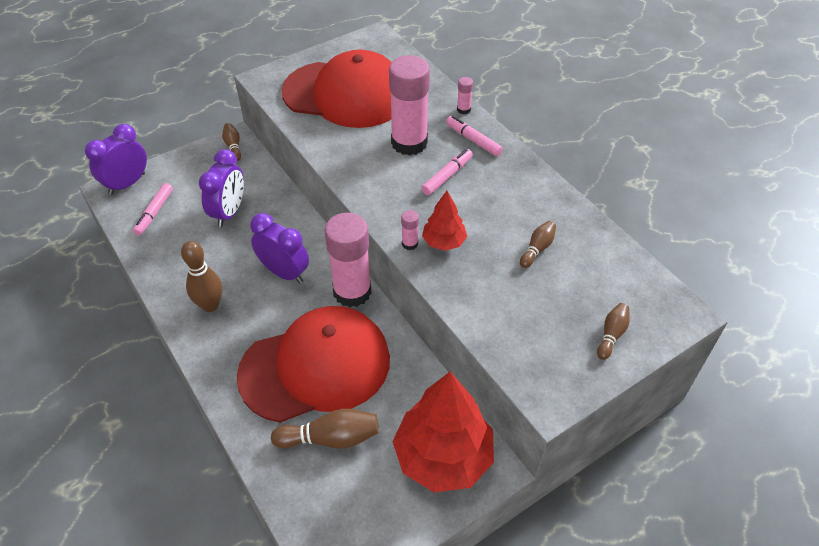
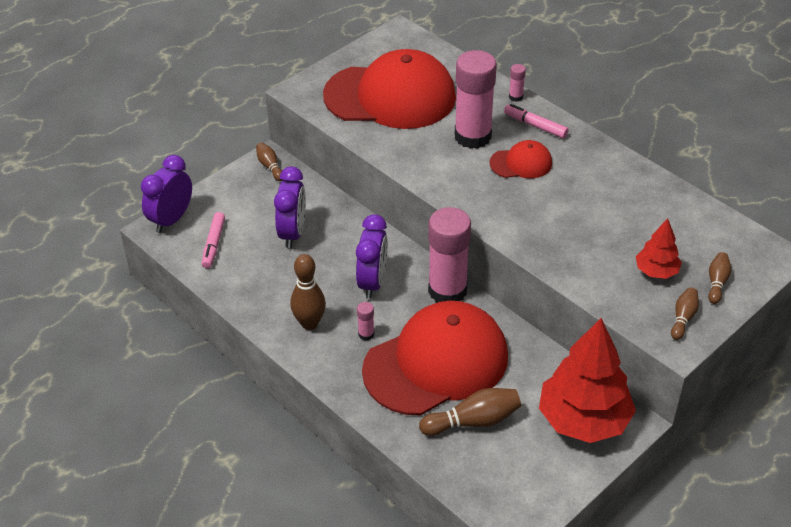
camera: 10 degrees left, 5 degrees down
purple clock [250,213,309,283] -> purple clock turned 75 degrees clockwise [356,214,388,299]
pink glue stick [401,210,419,250] -> pink glue stick moved to [357,302,374,340]
pink marker [421,149,473,195] -> red cap [490,140,552,178]
red tree [422,191,467,251] -> red tree moved to [636,218,682,279]
brown bowling pin [520,221,556,268] -> brown bowling pin moved to [671,287,699,340]

